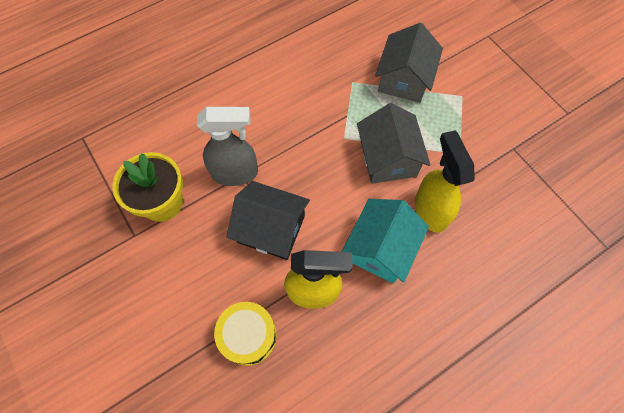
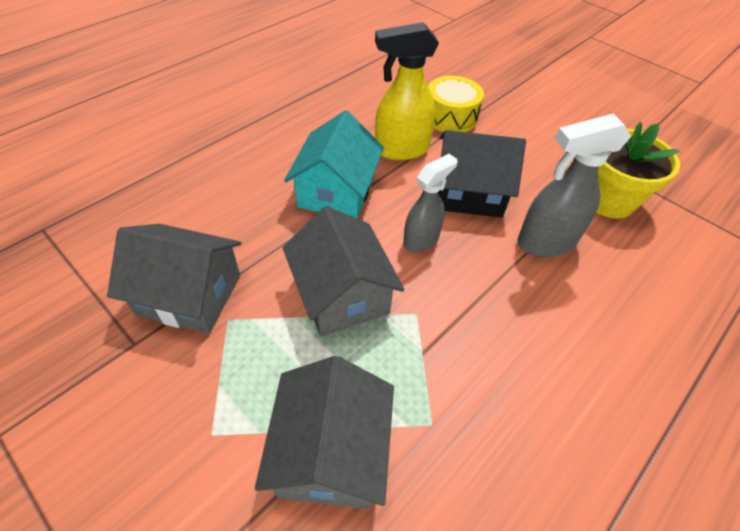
camera: 165 degrees right, 15 degrees down
yellow spray bottle [415,130,475,233] -> none
none -> grey house [107,224,241,334]
none -> grey spray bottle [403,154,458,252]

